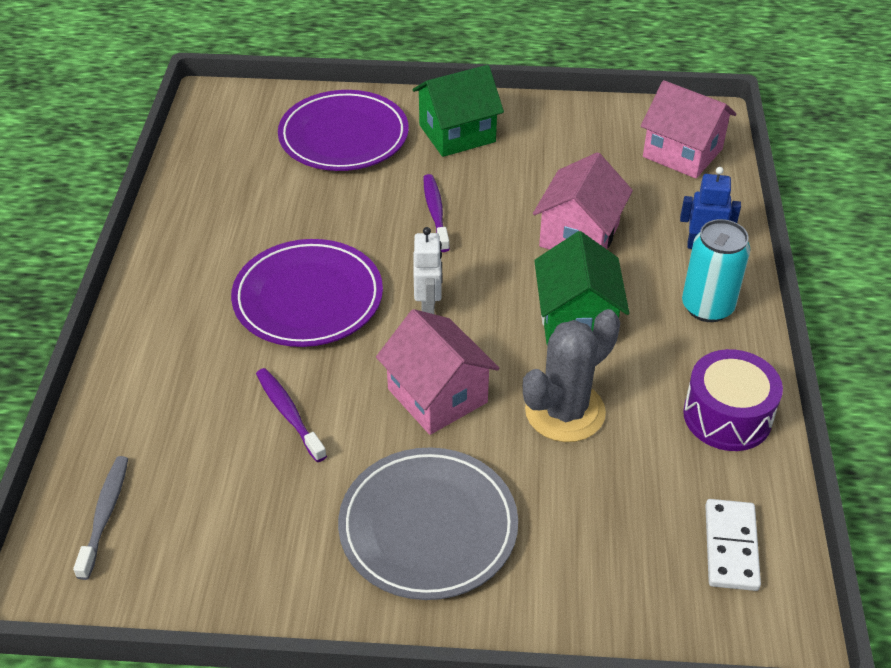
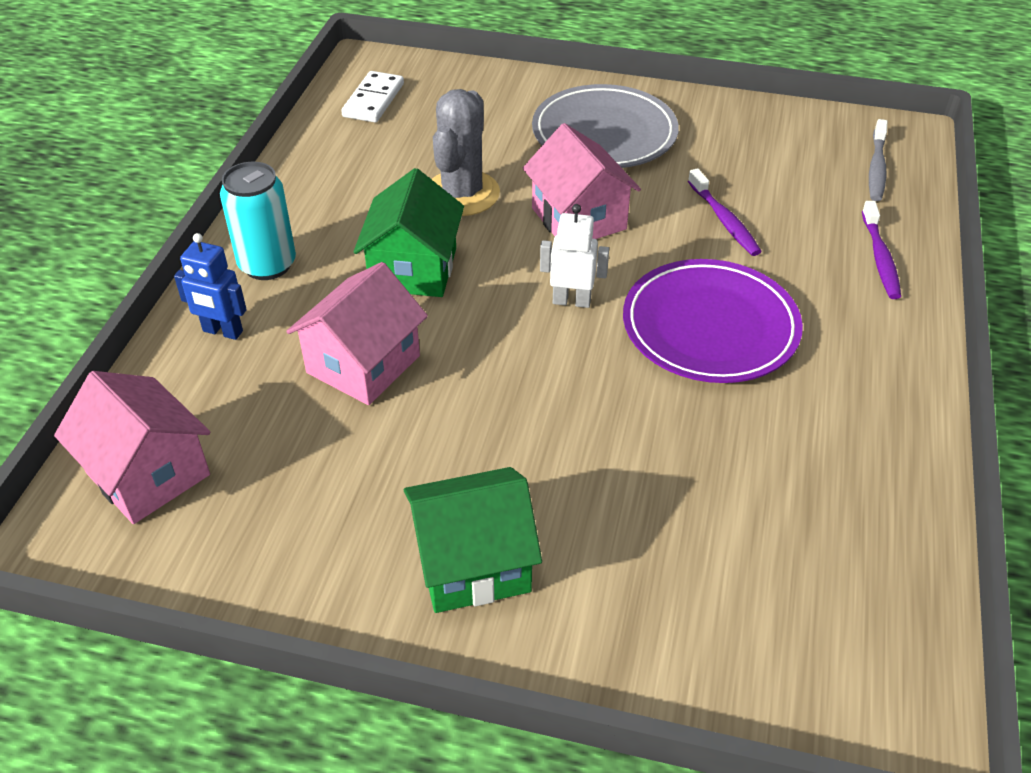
camera: 170 degrees left, 0 degrees up
purple plate [278,90,409,171] -> none
white robot [414,227,442,314] -> white robot turned 90 degrees clockwise [540,204,609,308]
purple toothbrush [423,174,450,252] -> purple toothbrush moved to [862,201,901,299]
grey cactus [523,309,620,442] -> grey cactus turned 45 degrees counterclockwise [432,89,500,216]
purple drum [683,349,783,451] -> none

